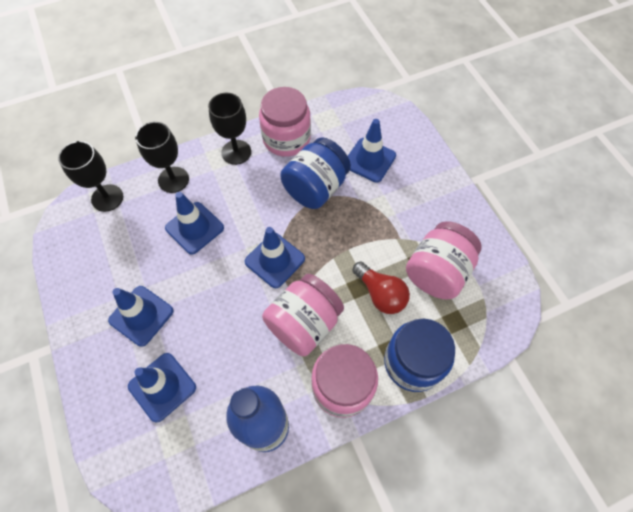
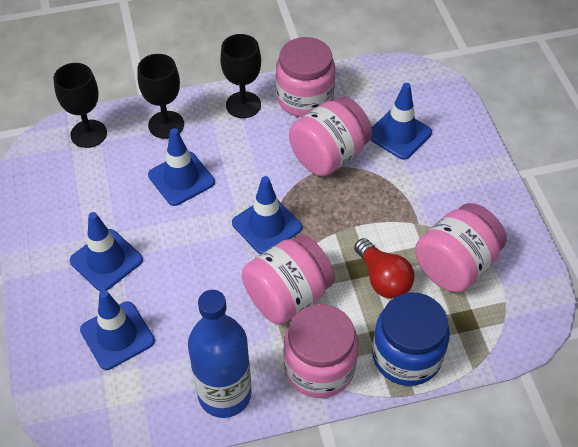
camera: 10 degrees right, 10 degrees down
blue jar [280,137,351,209] -> pink jar [289,97,372,176]

